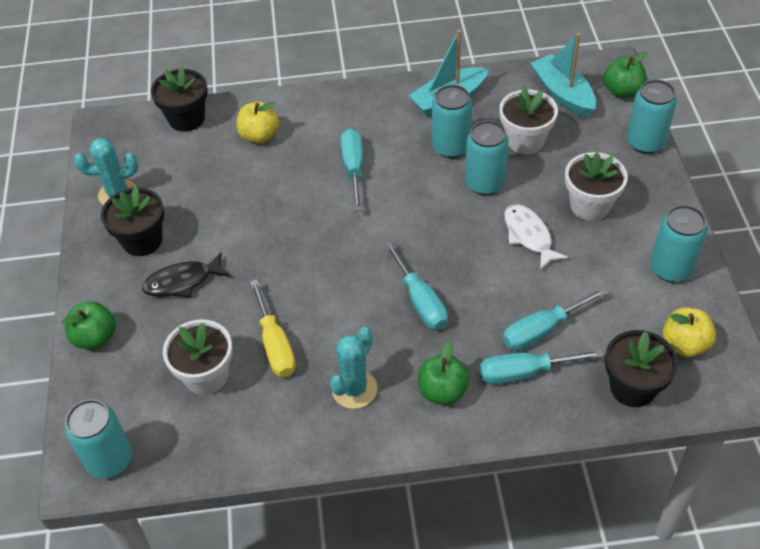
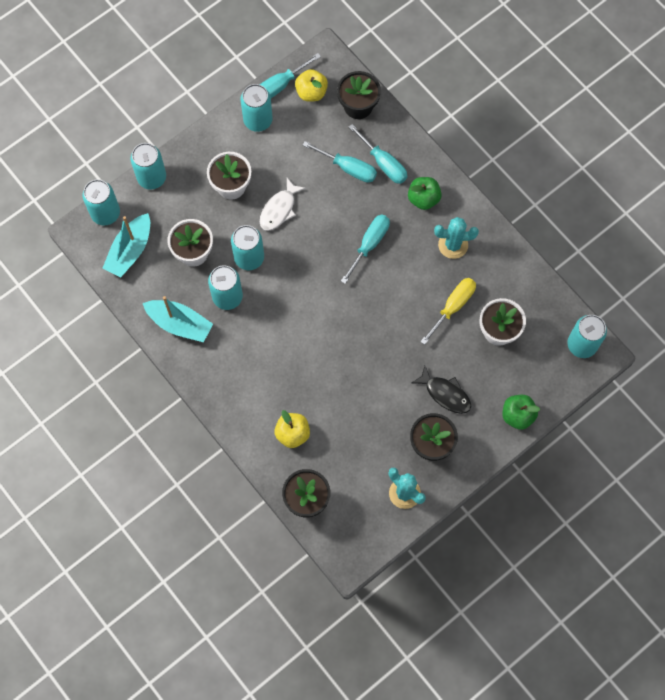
camera: 125 degrees left, 20 degrees up
turquoise screwdriver [341,129,363,211] -> turquoise screwdriver moved to [260,53,321,98]
green apple [603,51,647,98] -> turquoise can [83,179,120,225]

